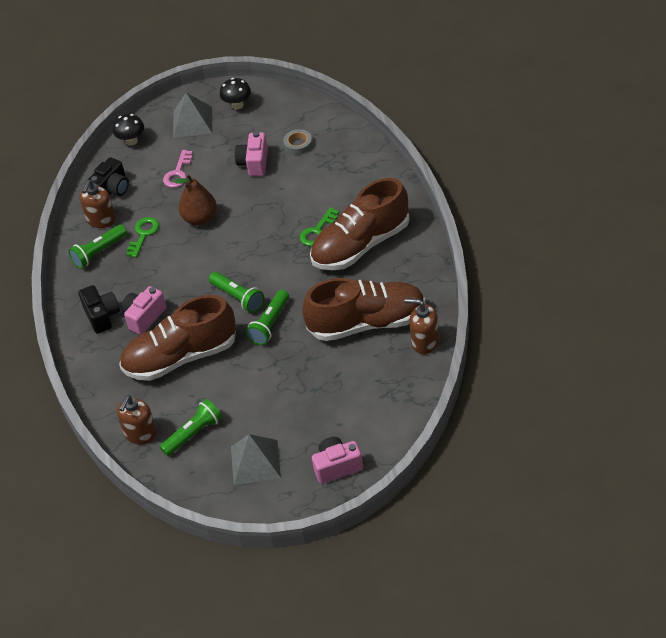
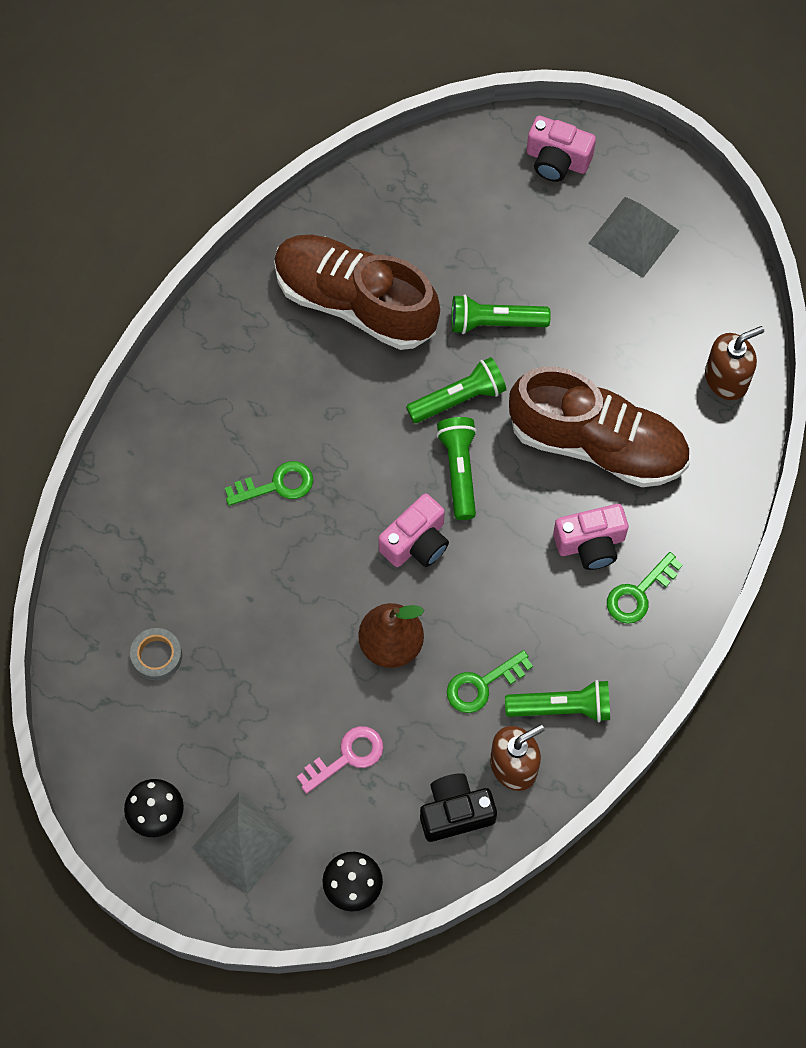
camera: 145 degrees left, 20 degrees up
black camera [78,285,120,334] -> green key [607,552,682,624]
green flashlight [160,399,222,456] -> green flashlight moved to [451,294,551,334]
pink camera [235,131,268,176] -> pink camera moved to [378,493,449,567]
brown shoe [310,178,410,270] -> none
brown soap dispenser [405,299,439,354] -> none

